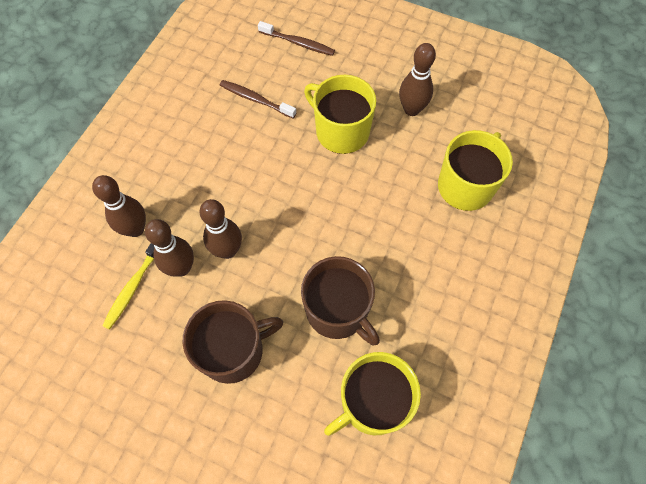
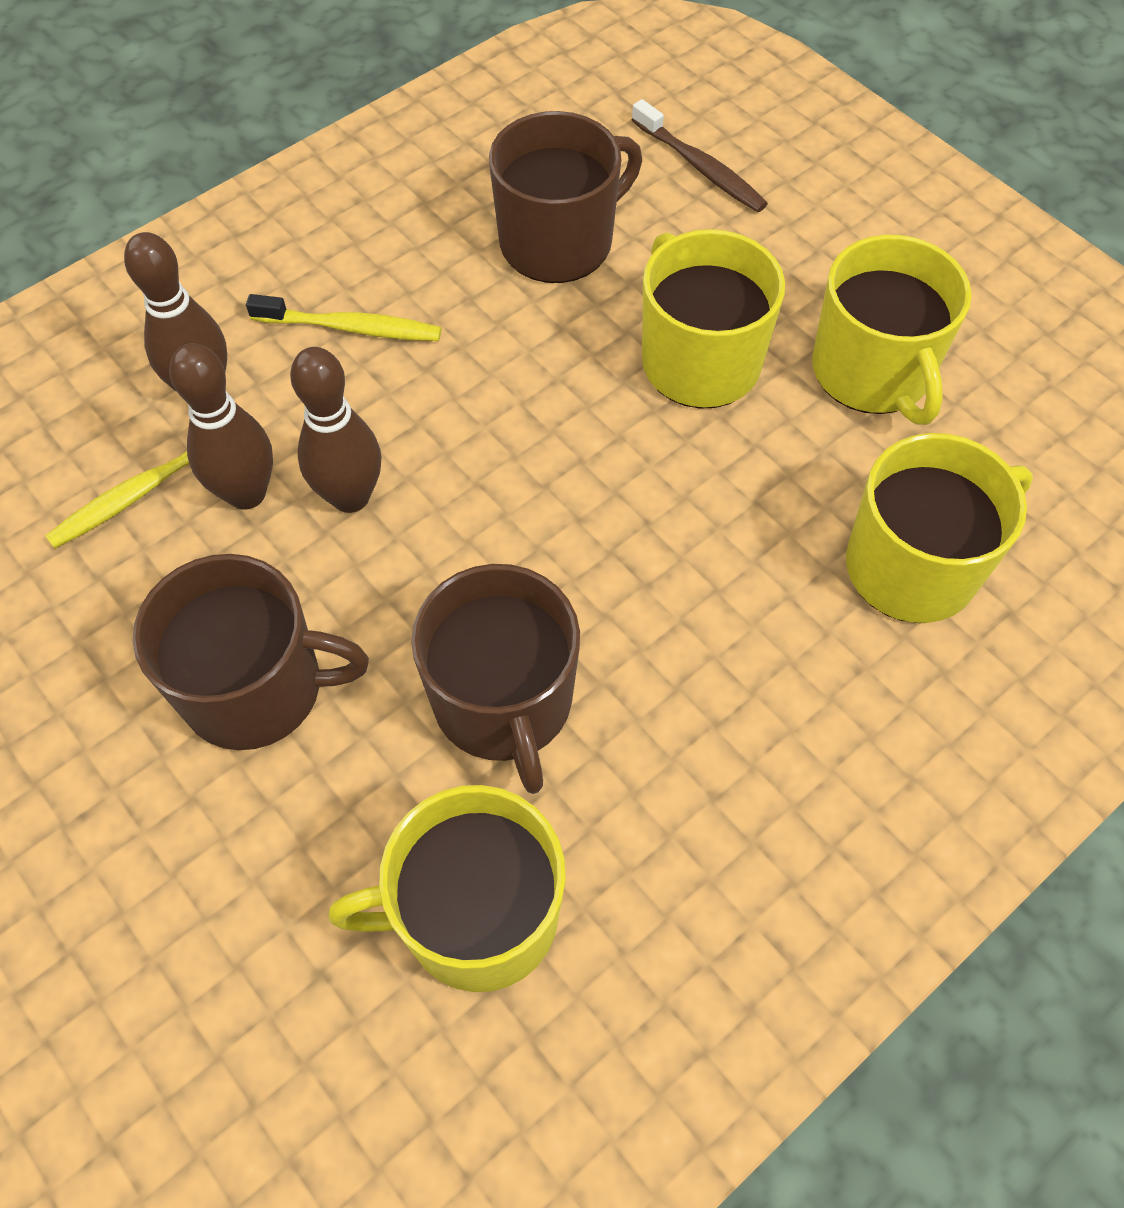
camera: 25 degrees right, 5 degrees down
brown toothbrush [220,80,296,118] -> brown mug [489,111,642,283]
brown bowling pin [399,43,436,116] -> yellow mug [812,234,972,425]
none -> yellow toothbrush [246,294,442,341]

